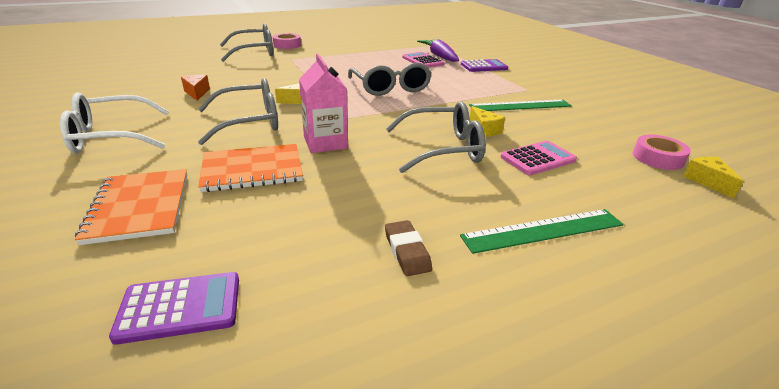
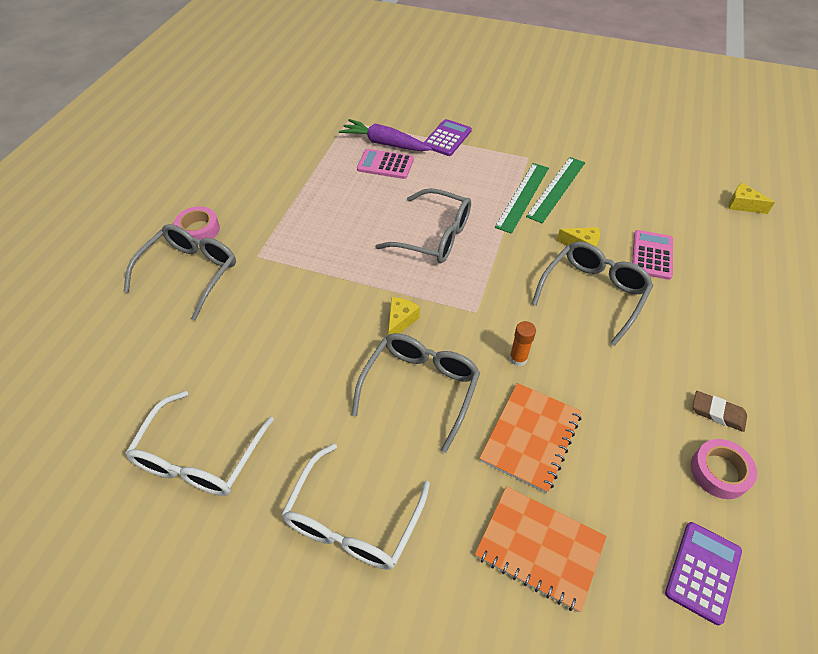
camera: 45 degrees left, 20 degrees up
orange cheese [181,75,210,101] -> none
pink carton [299,54,348,153] -> orange glue stick [509,321,536,366]
green ruler [460,209,623,254] -> green ruler moved to [495,163,549,234]
pink tape [633,135,691,170] -> pink tape moved to [691,439,757,499]
none -> white glasses [125,391,274,496]

